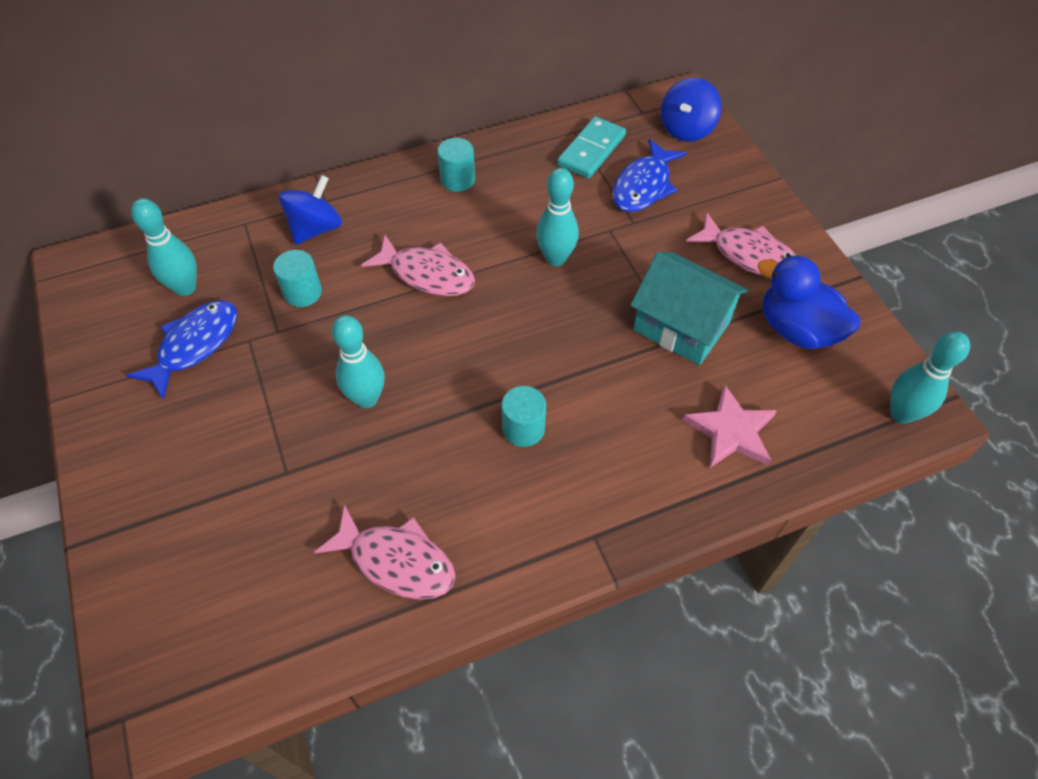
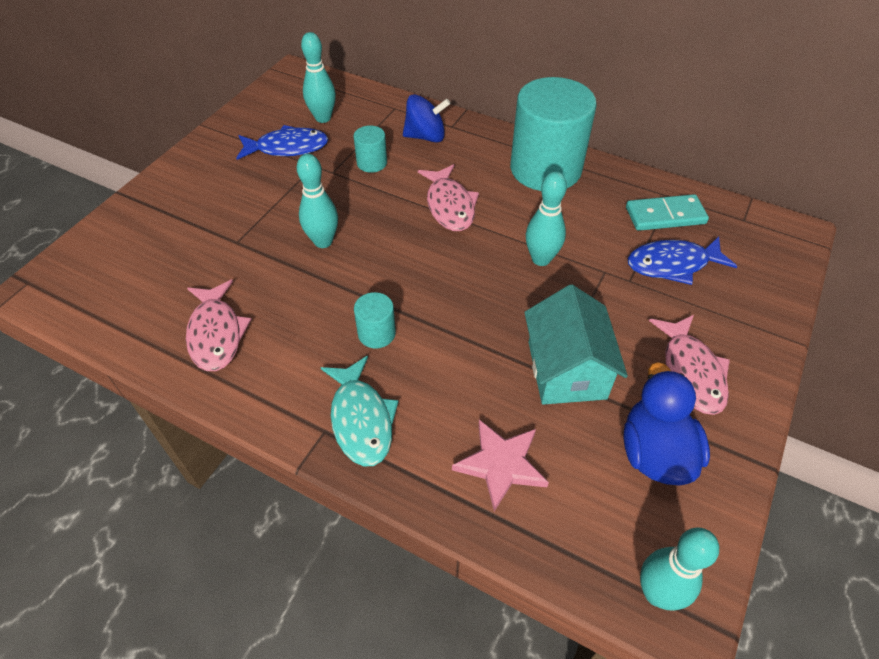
camera: 50 degrees right, 5 degrees down
turquoise cylinder [438,138,475,192] -> turquoise cylinder [510,77,597,191], size x2.34
blue spinning top [661,78,722,142] -> none
none -> turquoise fish [321,356,399,466]

